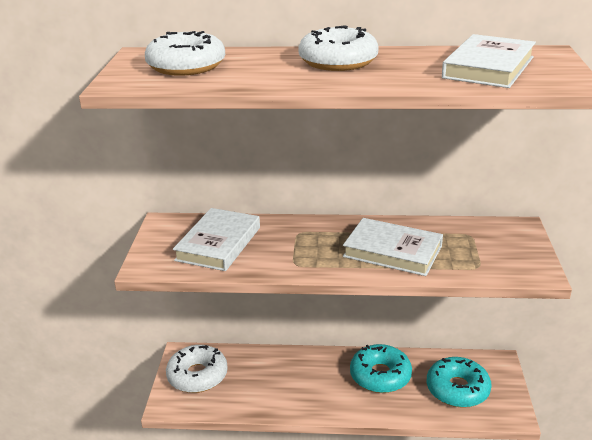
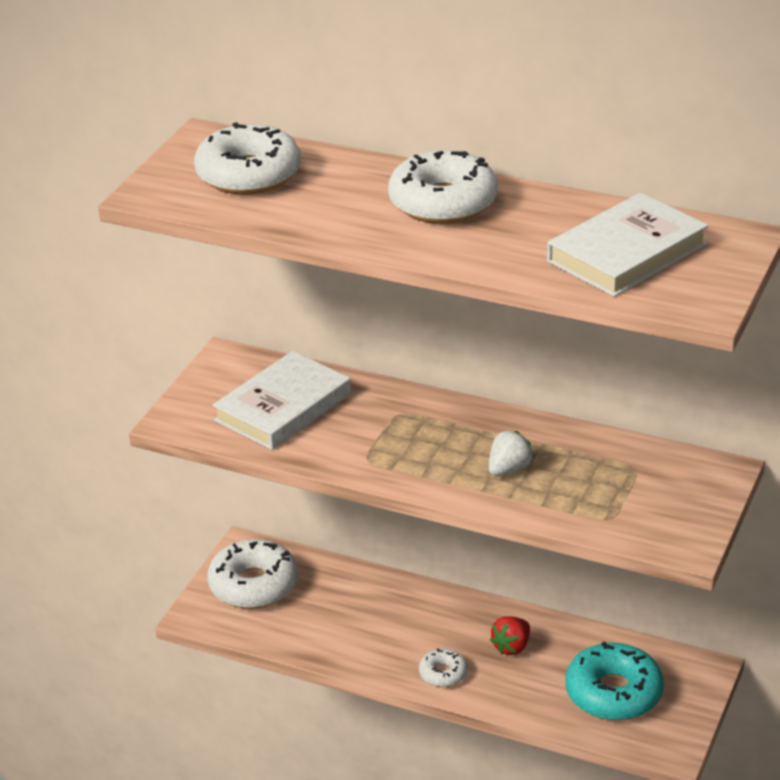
camera: 20 degrees right, 5 degrees up
white book [343,218,443,276] -> white strawberry [489,431,534,476]
turquoise donut [350,344,412,393] -> red strawberry [490,616,530,655]
none -> white donut [419,648,467,687]

